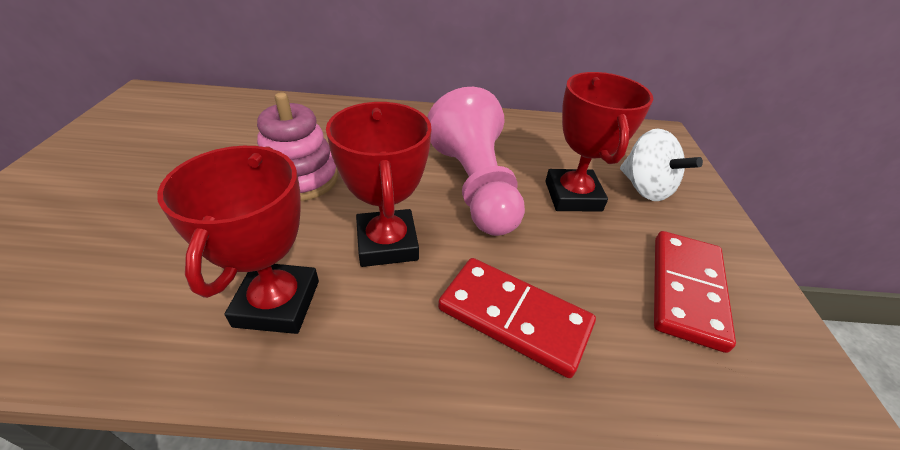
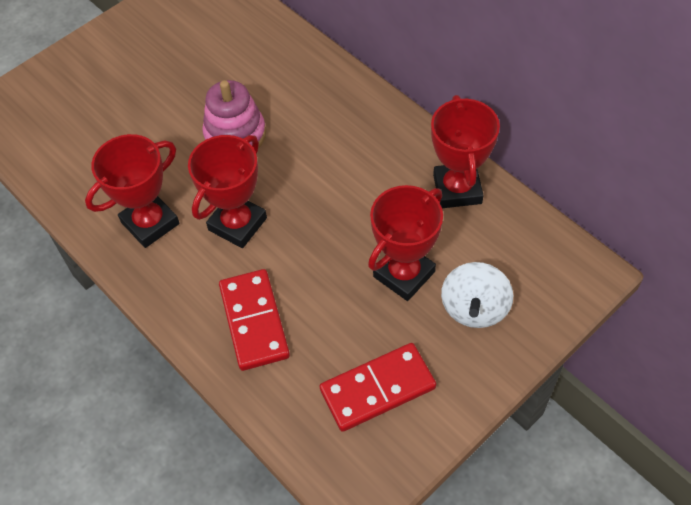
camera: 50 degrees right, 15 degrees up
pink pawn [427,87,525,236] -> none
none -> red trophy [431,95,500,208]

